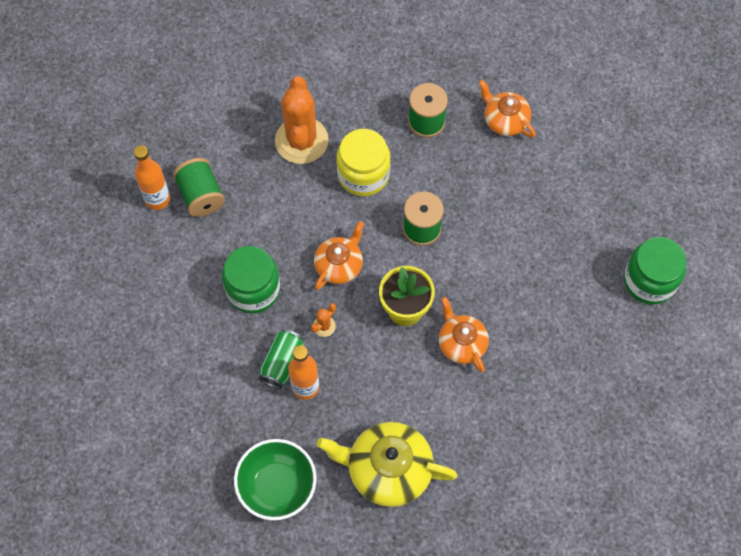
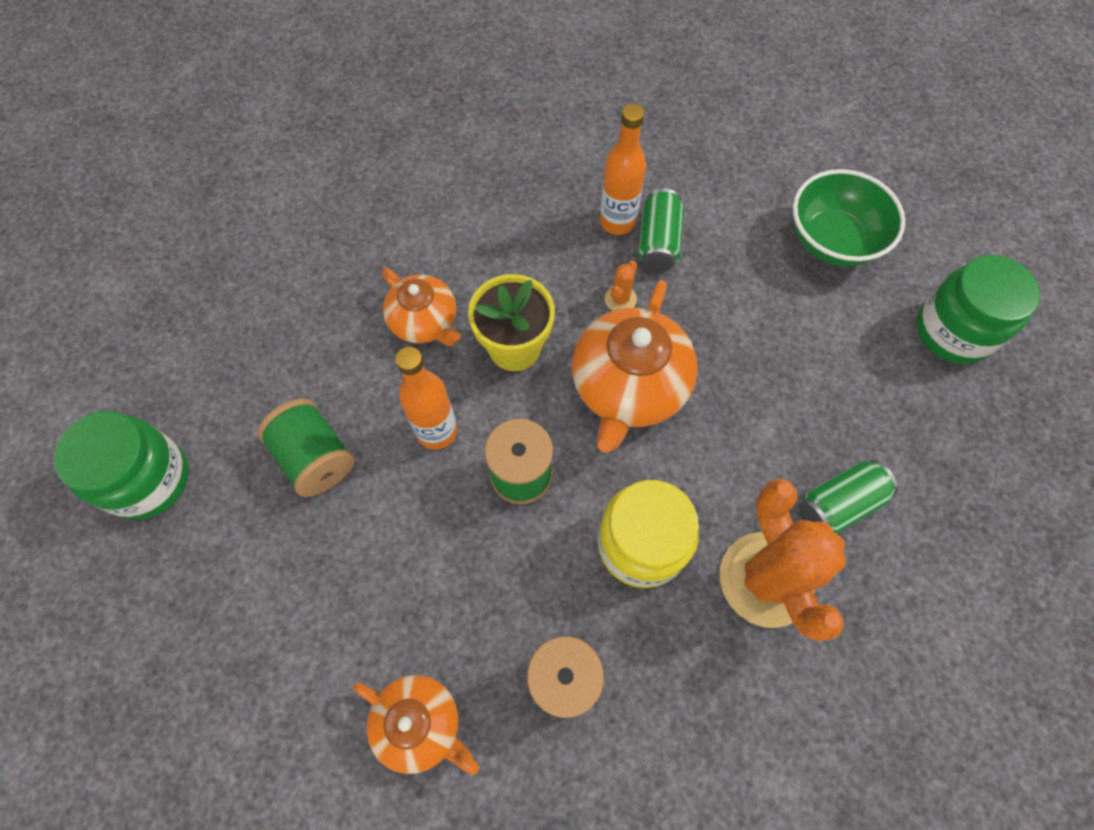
camera: 165 degrees right, 0 degrees up
orange bottle [134,145,170,210] -> orange bottle moved to [395,346,457,450]
green spool [173,158,225,217] -> green spool moved to [257,399,355,497]
green jar [222,246,280,314] -> green jar moved to [916,255,1040,364]
green bowl [234,439,317,520] -> green bowl moved to [793,169,905,266]
orange teapot [314,221,364,290] -> orange teapot [572,280,698,453], size x1.62
yellow teapot [317,422,458,507] -> none
none -> green can [799,460,898,534]

